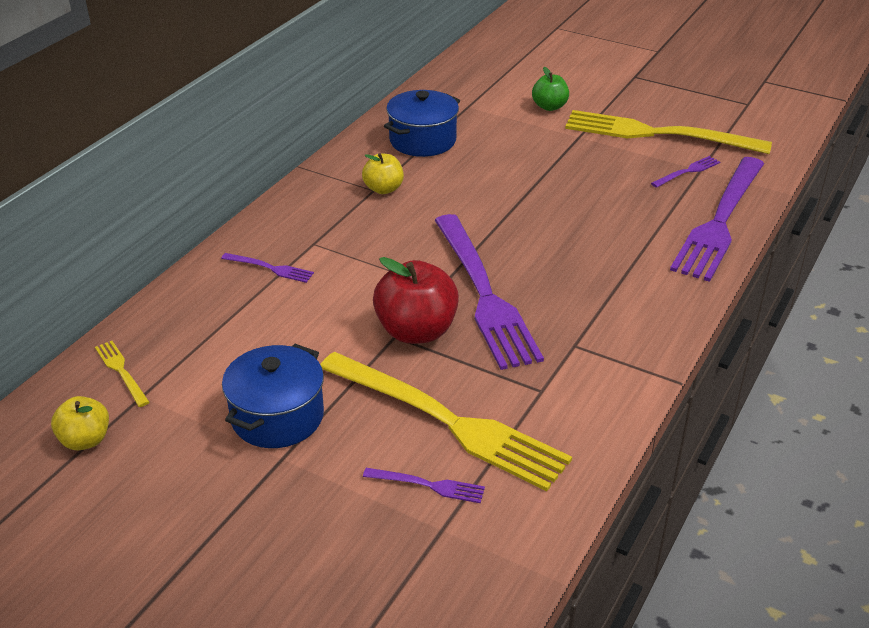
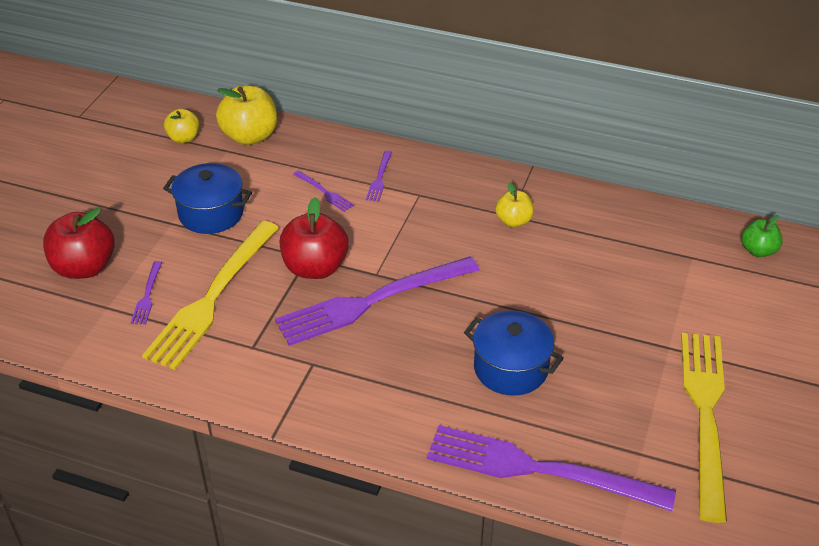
camera: 80 degrees right, 5 degrees up
yellow fork [95,341,150,407] -> yellow apple [216,85,277,145]
blue pot [384,90,460,157] -> blue pot moved to [464,311,564,396]
green apple [532,67,569,111] -> green apple moved to [742,215,783,257]
purple fork [651,156,720,188] -> purple fork moved to [293,170,354,212]
none -> red apple [43,208,115,279]

